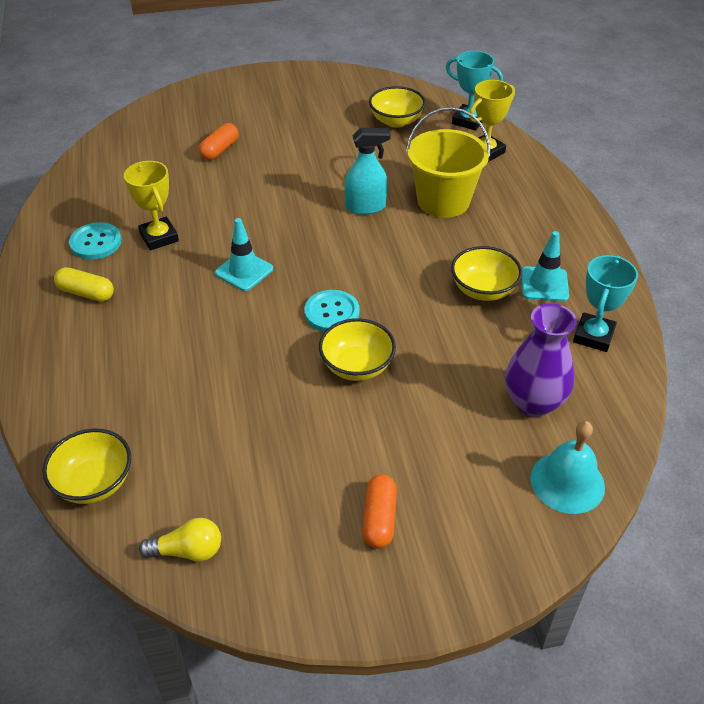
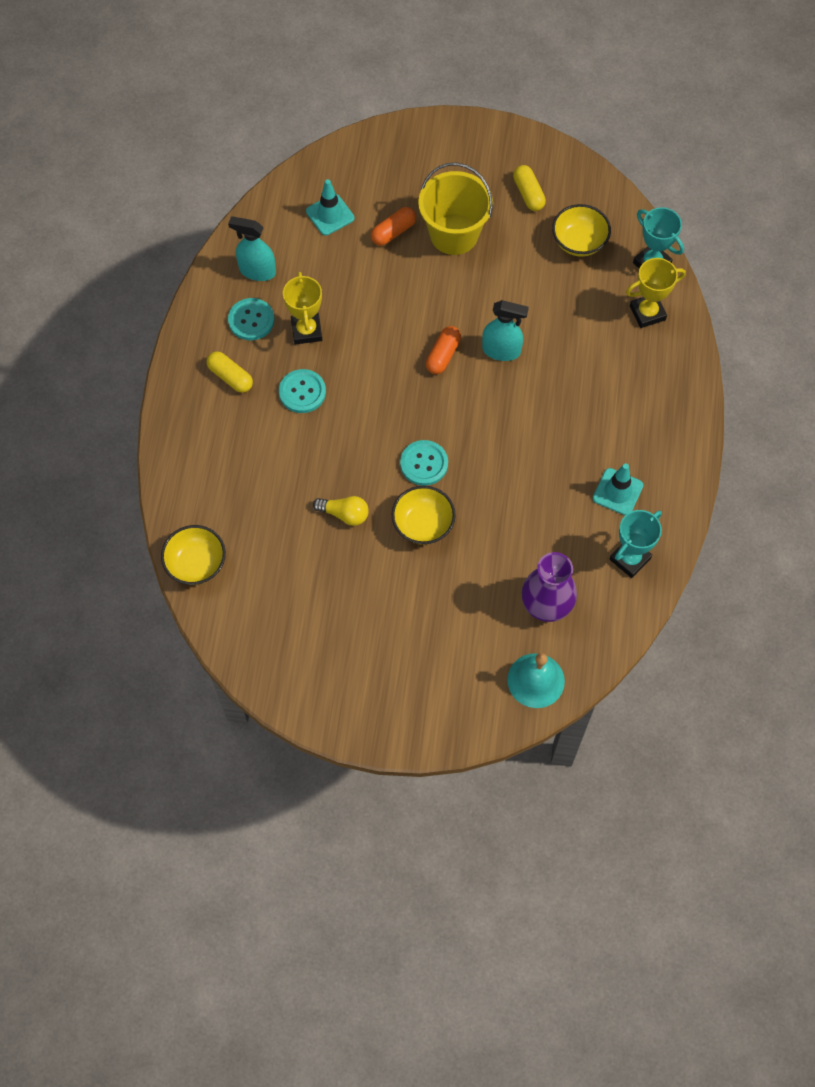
camera: 20 degrees right, 20 degrees up
yellow light bulb [139,518,221,562] -> yellow light bulb moved to [313,496,369,526]
turquoise traffic cone [215,218,273,291] -> turquoise traffic cone moved to [306,179,354,236]
orange capsule [362,474,397,548] -> orange capsule moved to [426,326,461,374]
yellow bucket [406,107,491,218] -> yellow bucket moved to [418,163,493,255]
yellow bowl [451,246,522,301] -> none
none -> turquoise spray bottle [228,217,276,281]
none -> turquoise button [279,369,326,413]
none -> yellow capsule [513,165,546,211]

